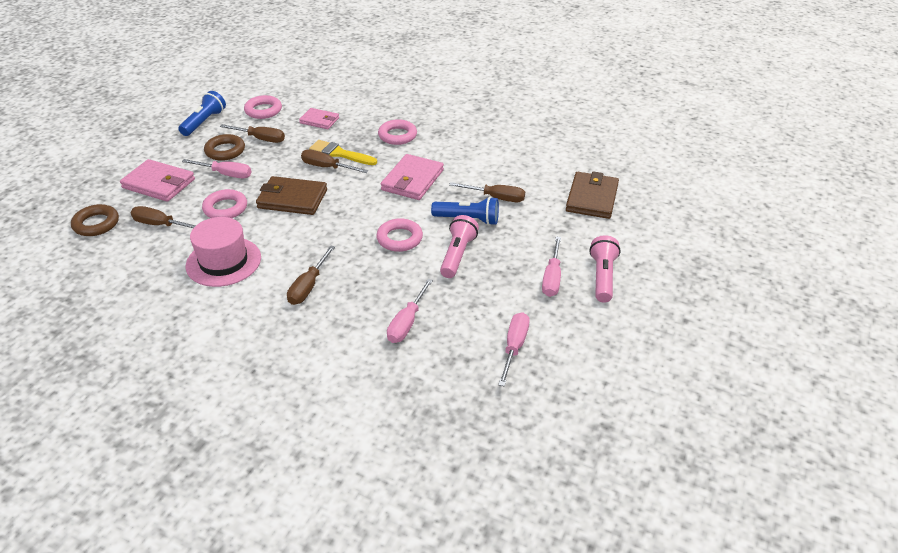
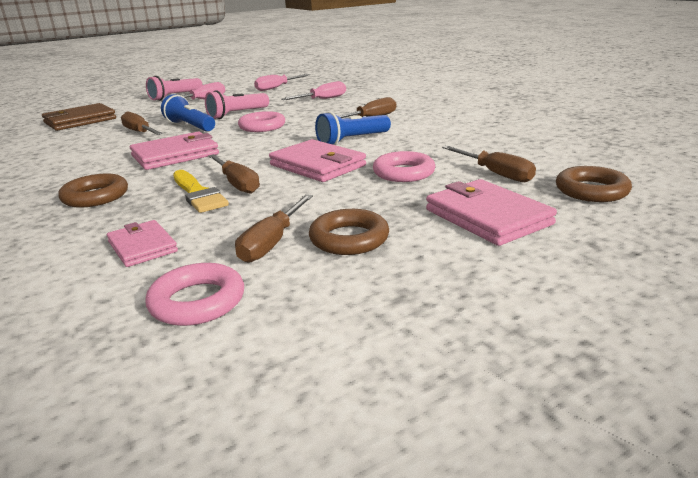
camera: 145 degrees left, 15 degrees down
blue flashlight [178,91,226,136] -> blue flashlight moved to [315,112,391,145]
pink screwdriver [182,159,251,178] -> none
pink hat [186,217,261,287] -> none
brown screwdriver [220,124,285,143] -> brown screwdriver turned 120 degrees counterclockwise [235,194,313,263]
brown wallet [256,176,327,215] -> pink wallet [269,139,366,182]
pink ring [378,119,417,145] -> brown ring [58,174,128,207]

